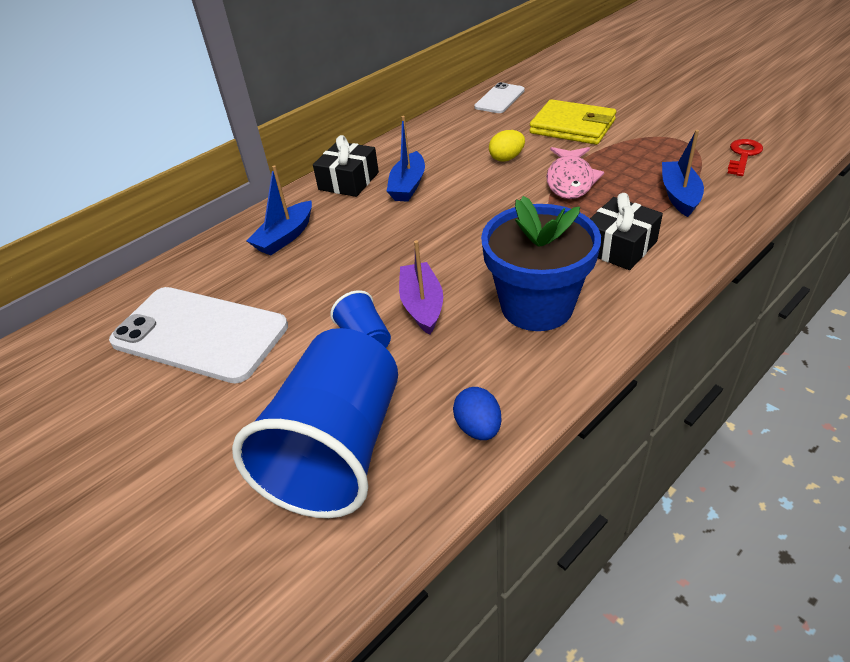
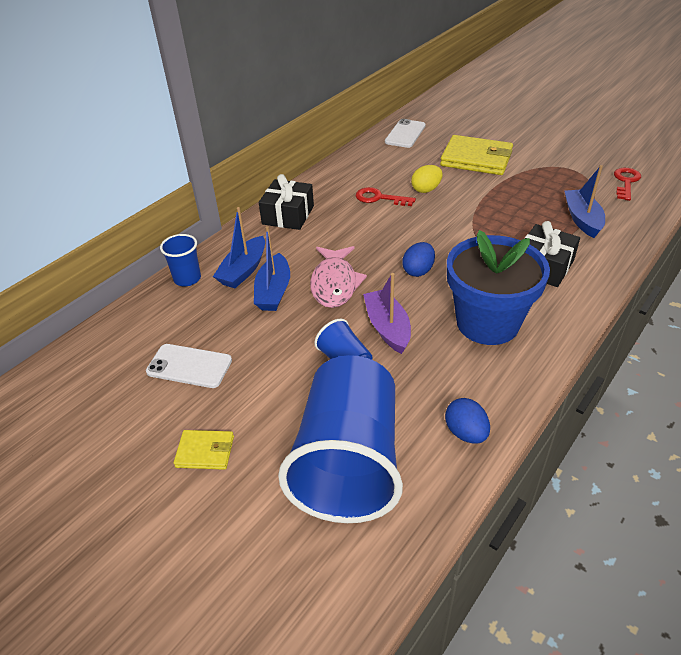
camera: 10 degrees left, 0 degrees up
white phone [109,287,288,383] -> white phone [146,344,232,388], size x0.52
blue boat [387,116,425,202] -> blue boat moved to [254,226,290,311]
pink fish [546,147,604,199] -> pink fish moved to [310,246,367,308]
none -> blue cup [160,234,201,286]
none -> yellow wallet [174,430,234,470]
none -> red key [356,187,416,206]
none -> blue egg [402,242,435,277]

